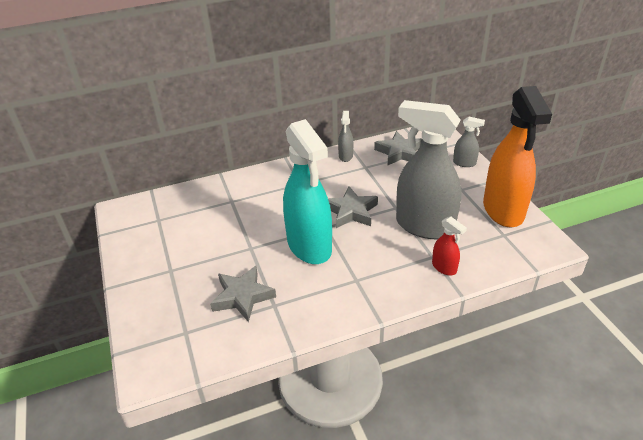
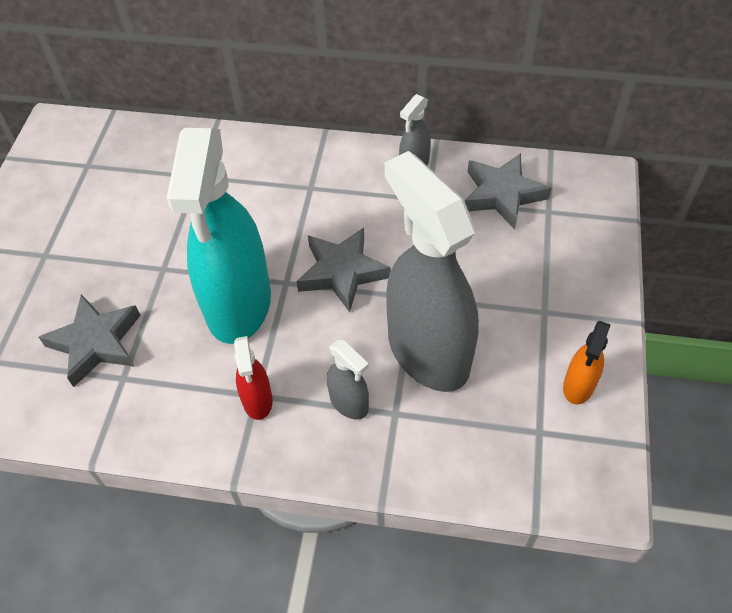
camera: 30 degrees right, 15 degrees up
red spray bottle [432,217,467,276] -> red spray bottle moved to [234,336,273,420]
grey spray bottle [453,117,485,167] -> grey spray bottle moved to [327,340,369,419]
orange spray bottle [483,86,552,227] -> orange spray bottle [563,321,611,404], size x0.43

